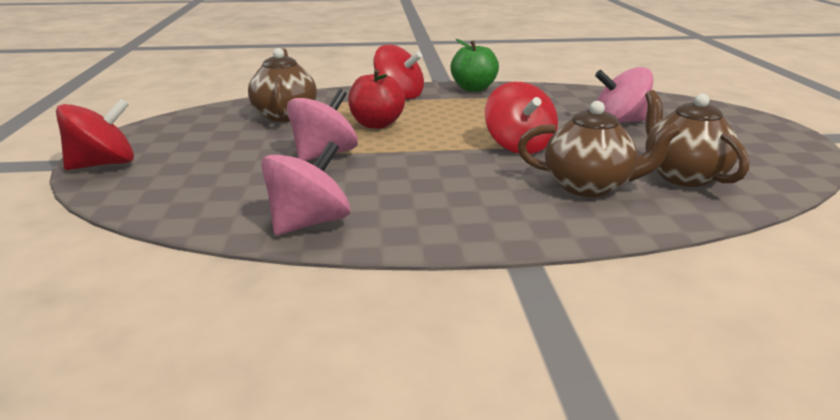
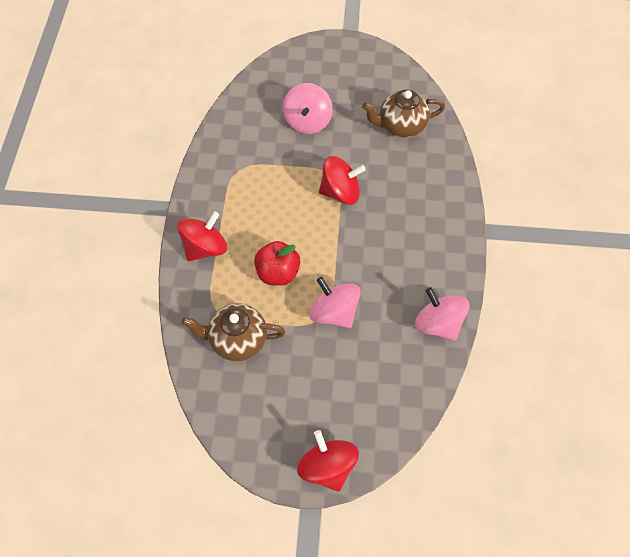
camera: 80 degrees left, 35 degrees up
green apple [450,39,499,92] -> none
brown teapot [518,101,681,197] -> none

